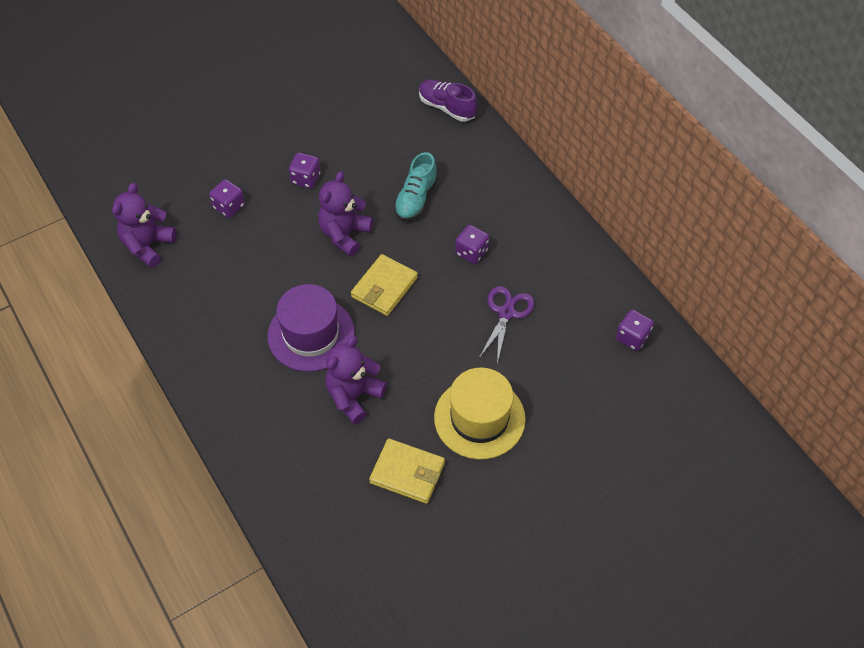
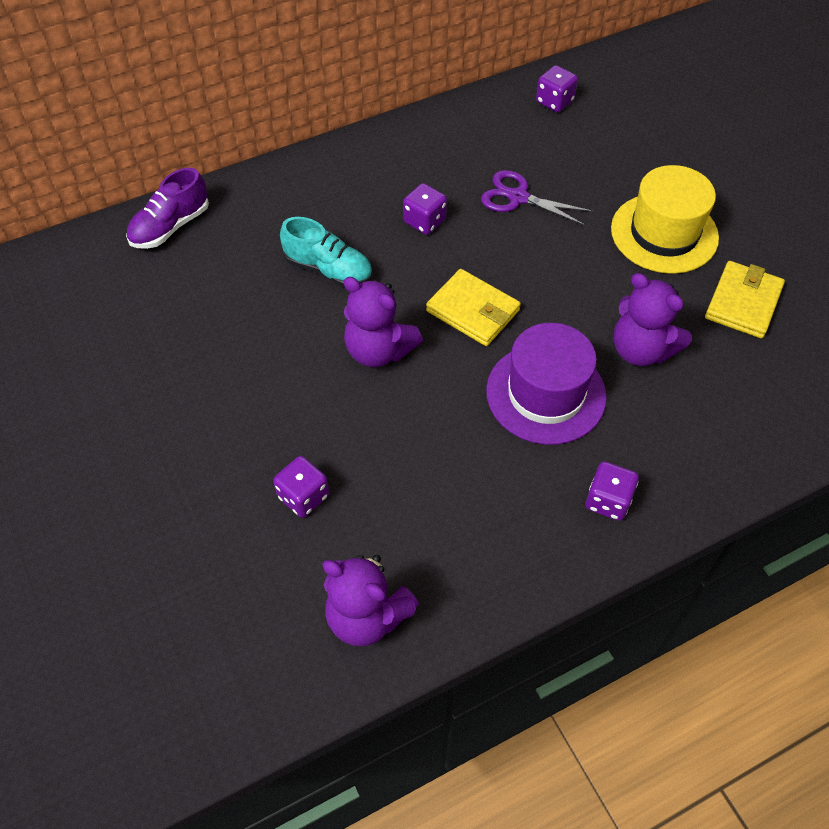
camera: 85 degrees left, 0 degrees up
purple dice [289,152,321,188] -> purple dice moved to [585,461,639,521]

